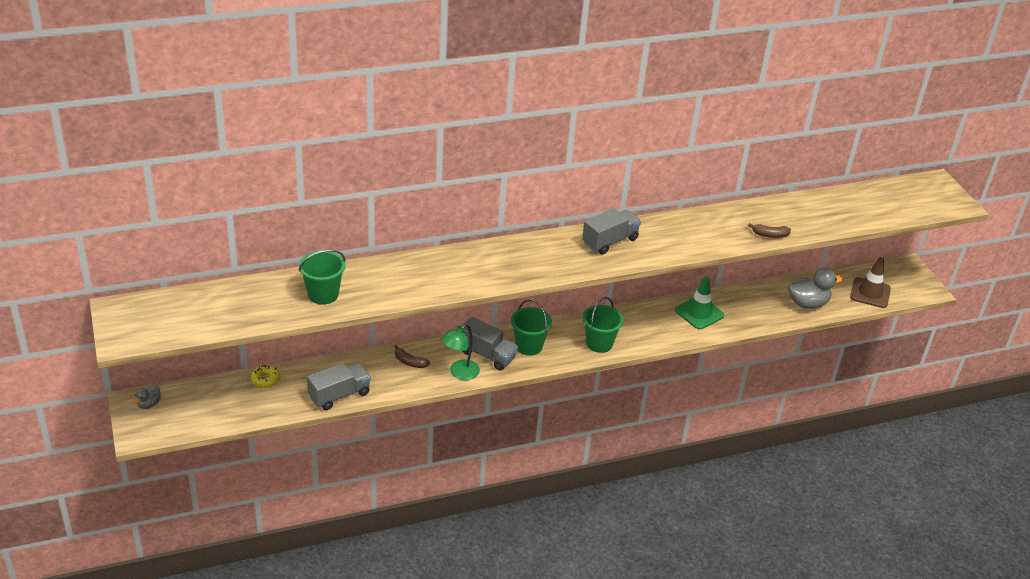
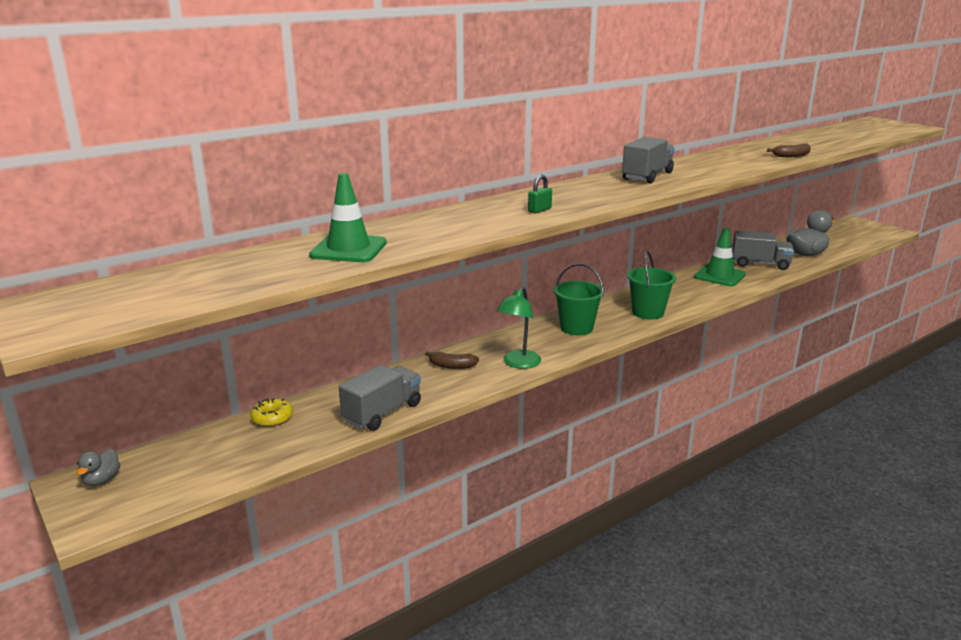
camera: 15 degrees left, 15 degrees down
green bucket [298,250,346,305] -> green traffic cone [309,173,387,262]
grey truck [462,317,518,371] -> grey truck moved to [732,231,794,270]
brown traffic cone [850,257,891,308] -> none
none -> green padlock [528,175,552,213]

